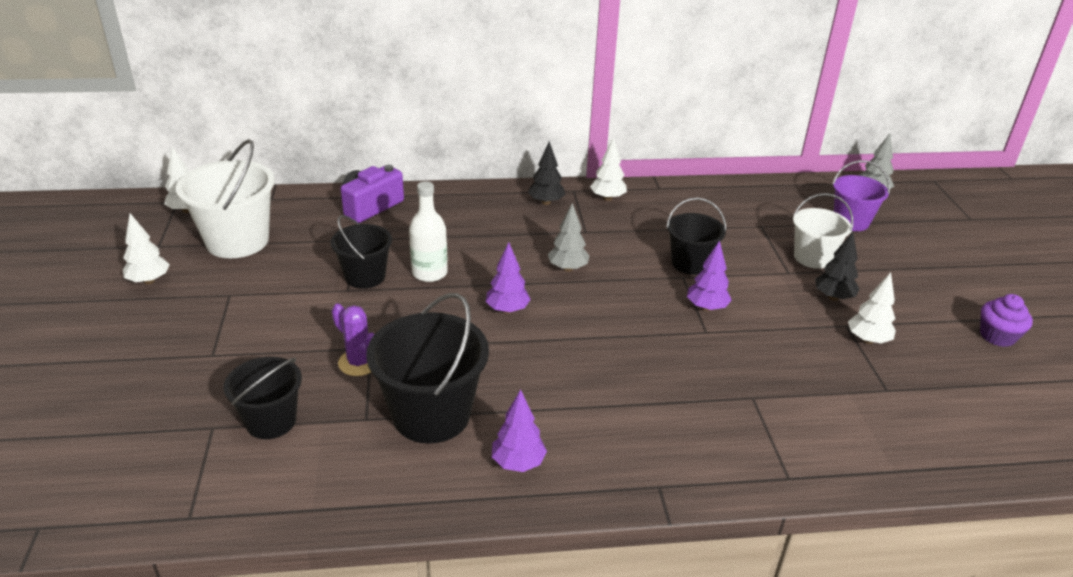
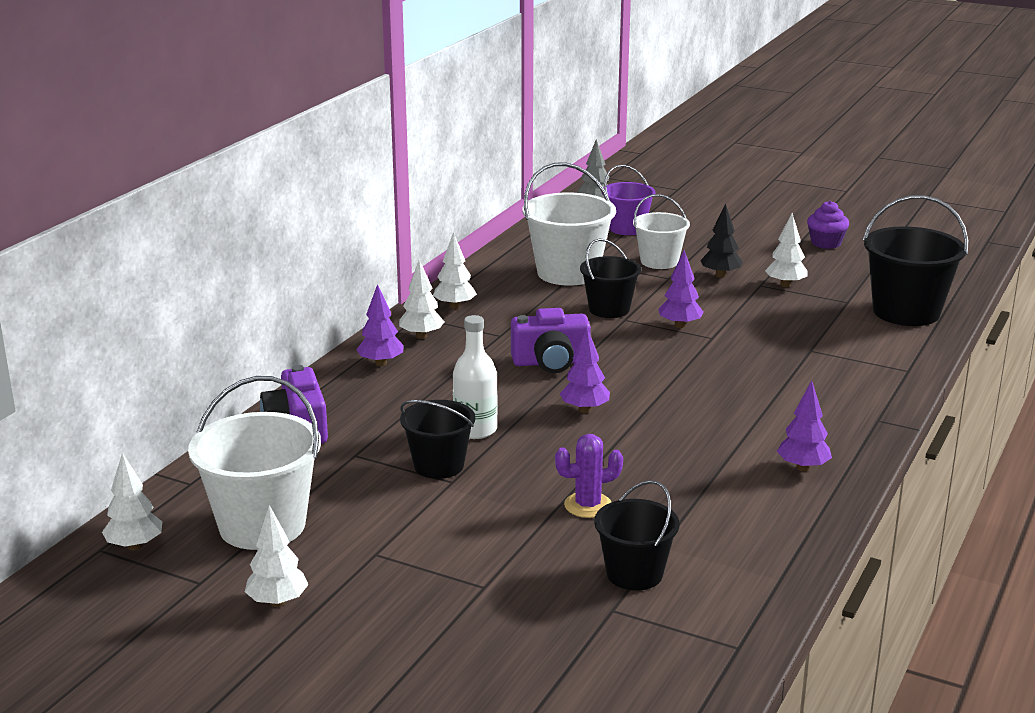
camera: 55 degrees left, 10 degrees down
black bucket [366,293,489,444] -> black bucket moved to [863,195,968,326]
black tree [528,142,566,205] -> white tree [399,259,444,339]
grey tree [548,203,590,272] -> purple camera [511,308,591,373]
none -> purple tree [356,284,404,366]
none -> white bucket [523,162,616,286]

